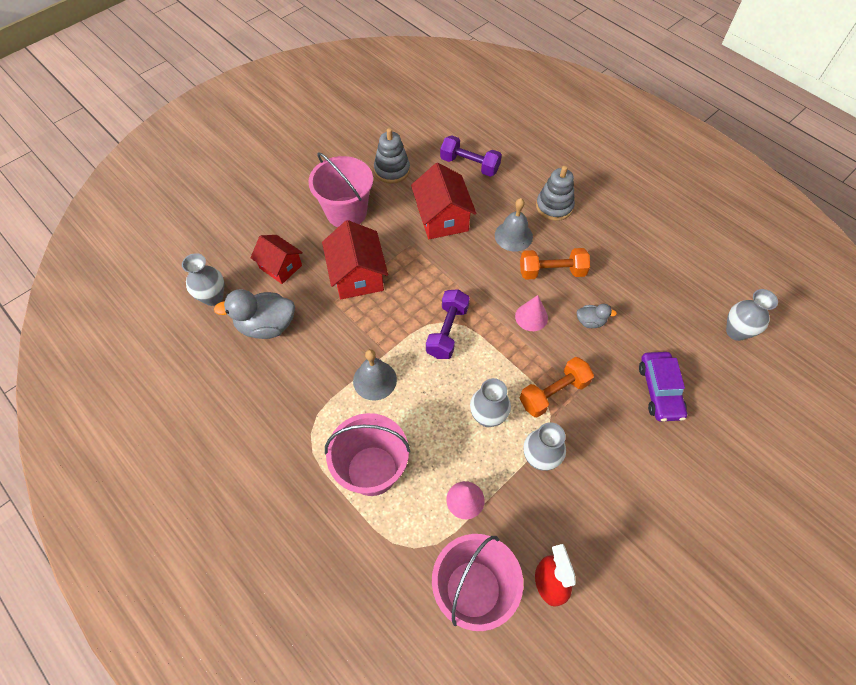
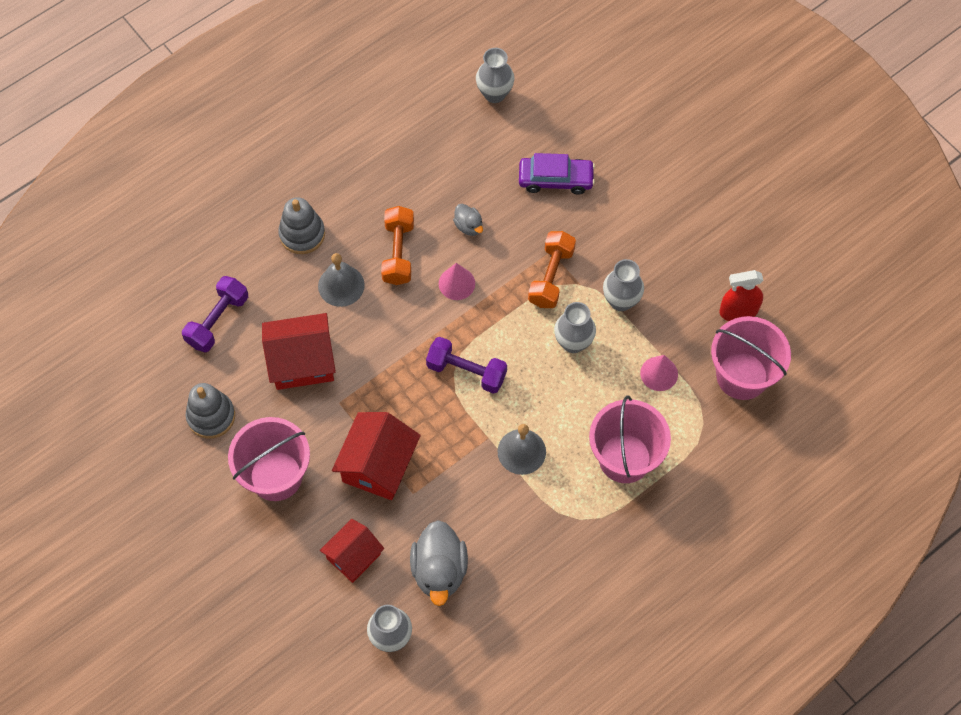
camera: 85 degrees left, 5 degrees up
red house [322,220,388,299] -> red house turned 60 degrees counterclockwise [332,412,421,500]
orange dumbbell [519,357,594,418] -> orange dumbbell turned 45 degrees clockwise [528,231,576,308]
grey duck [577,304,617,328] -> grey duck turned 135 degrees clockwise [453,204,483,236]

